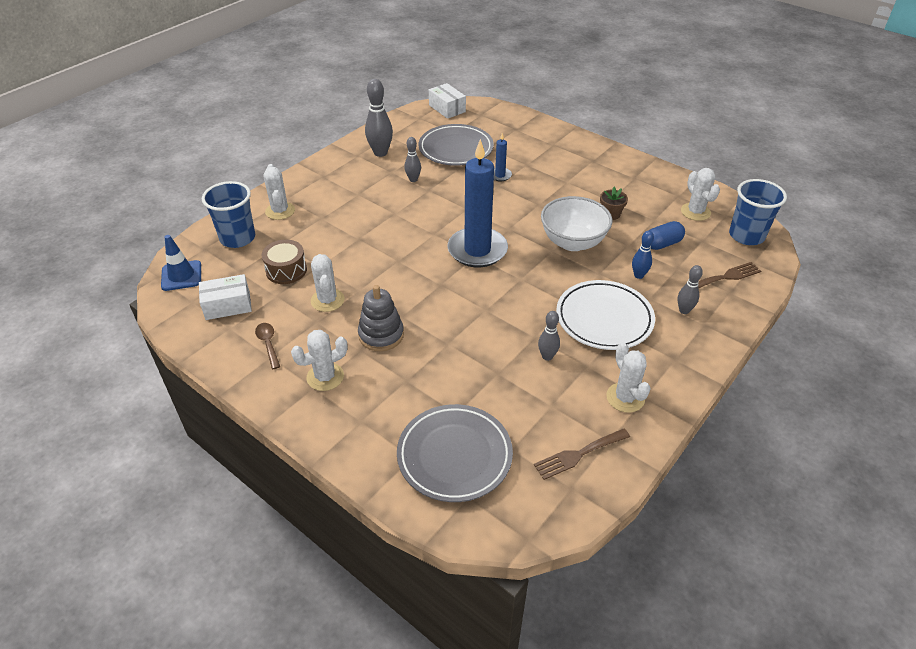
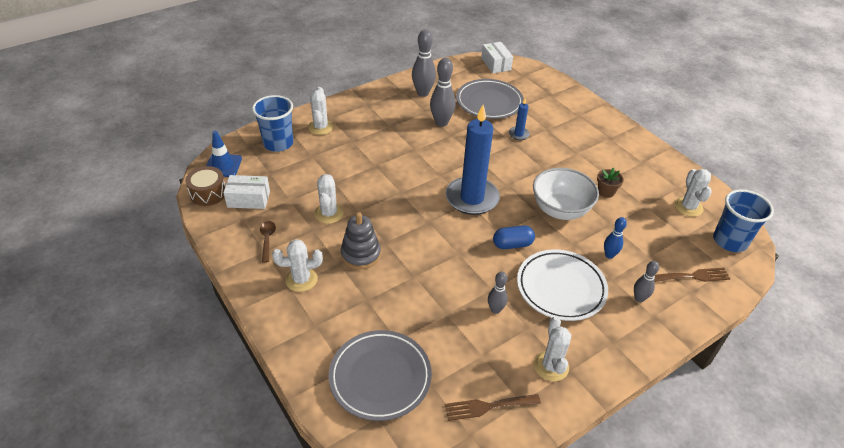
camera: 15 degrees right, 0 degrees up
brown drum [262,240,307,284] -> brown drum moved to [185,166,226,206]
grey bowling pin [404,137,421,182] -> grey bowling pin [430,58,456,127], size x1.71
blue capsule [649,221,685,250] -> blue capsule moved to [493,226,535,249]

